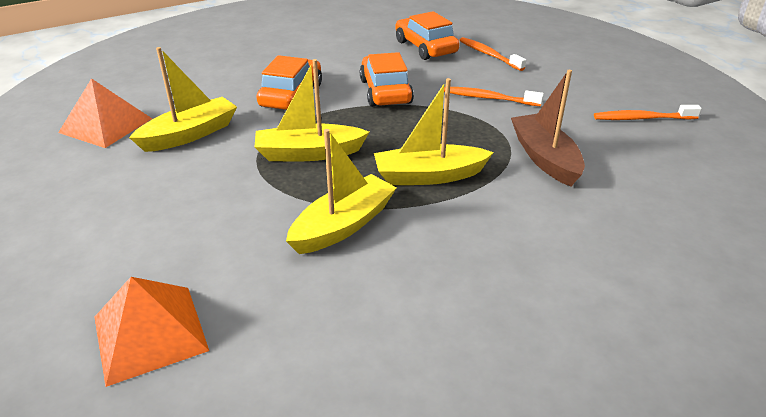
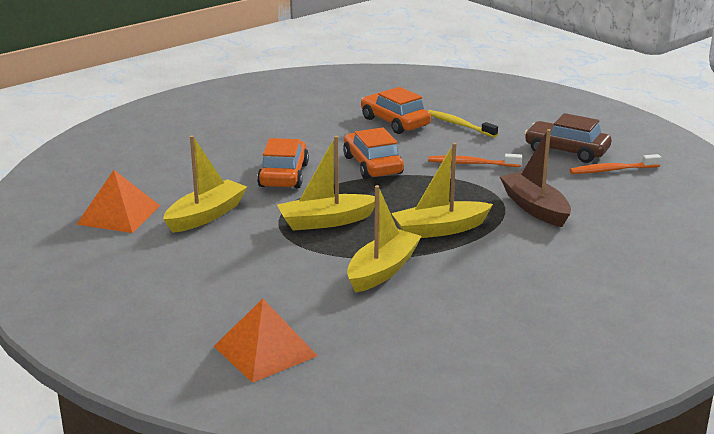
camera: 10 degrees left, 10 degrees down
orange toothbrush [460,37,526,71] -> yellow toothbrush [428,110,498,138]
none -> brown car [524,113,611,163]

